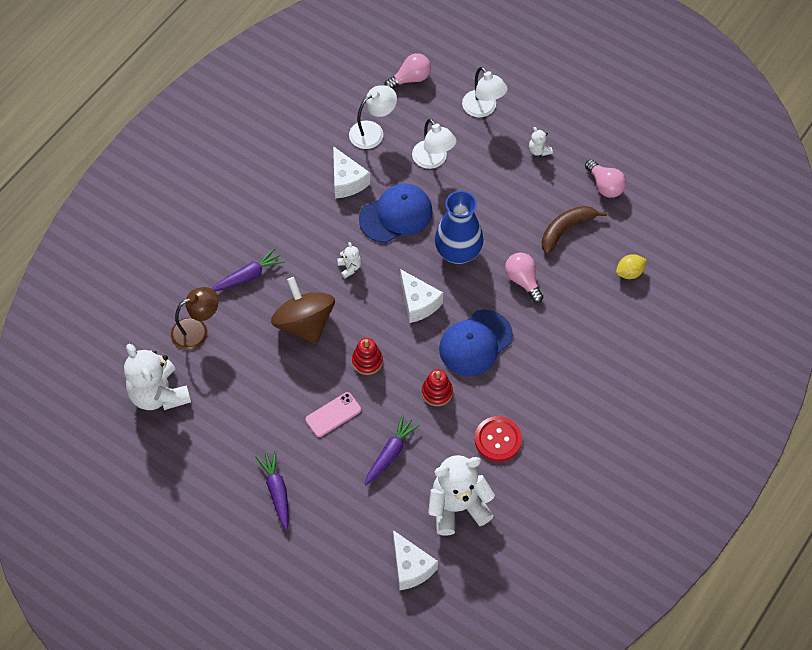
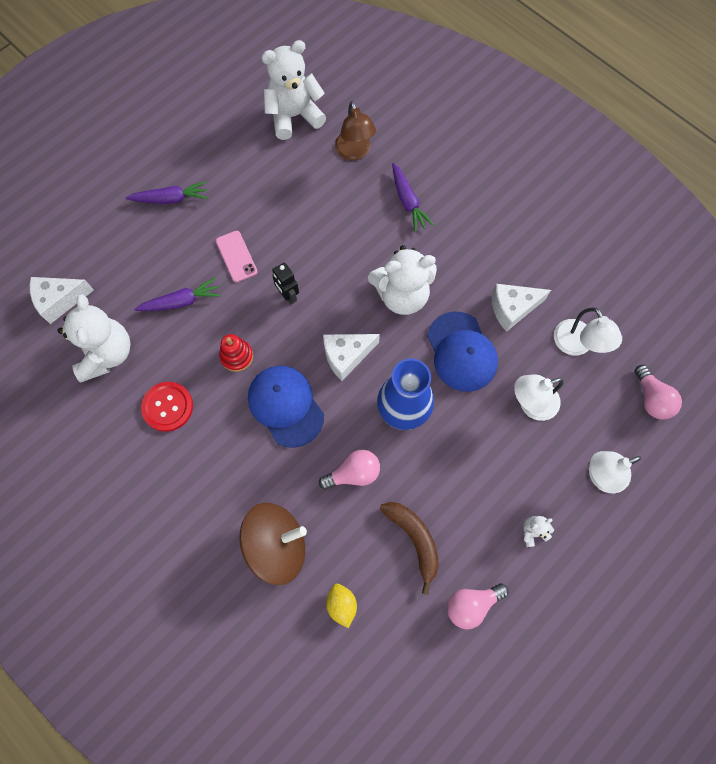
camera: 100 degrees right, 10 degrees up
brown spinning top [271,277,335,345] -> brown spinning top moved to [239,503,307,585]
white teddy bear [337,242,361,278] -> white teddy bear [368,245,437,315], size x2.35
red stacking toy [352,338,383,375] -> black robot [272,263,299,304]
purple carrot [365,415,420,485] -> purple carrot turned 60 degrees counterclockwise [134,278,221,311]

